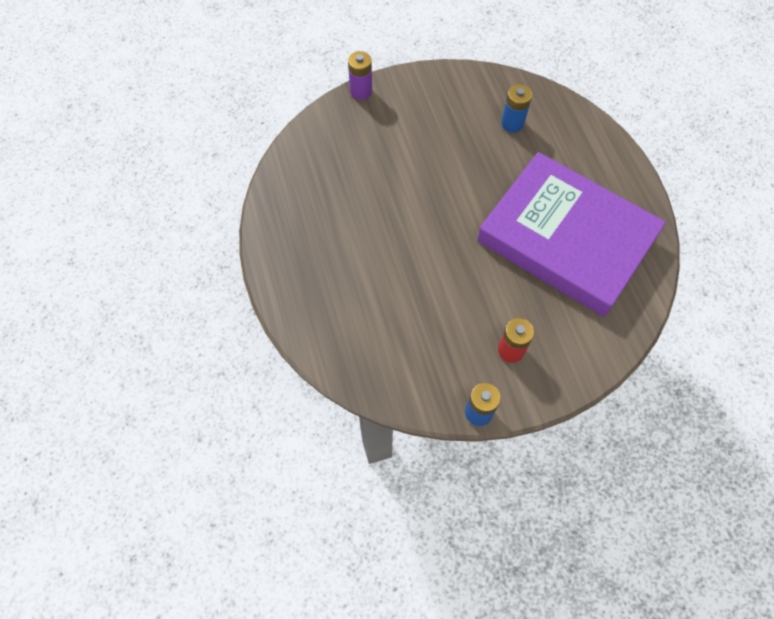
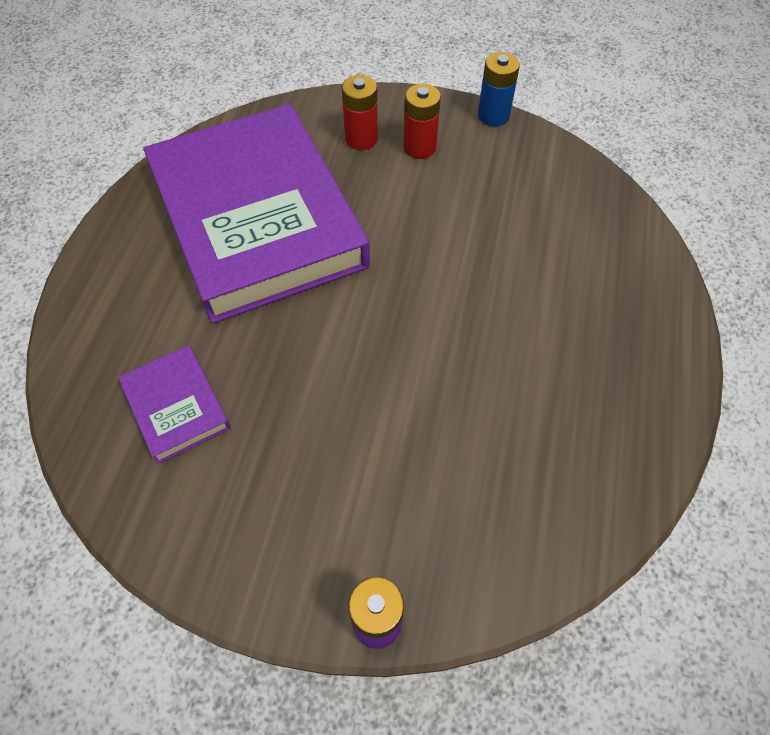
camera: 150 degrees left, 5 degrees down
blue battery [501,84,532,133] -> purple book [118,345,231,464]
none -> red battery [342,75,378,150]

